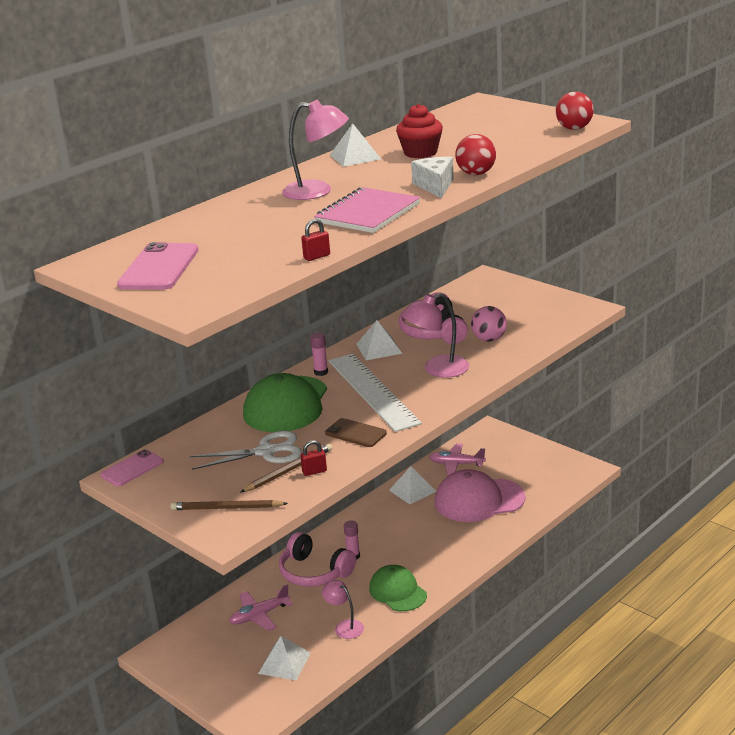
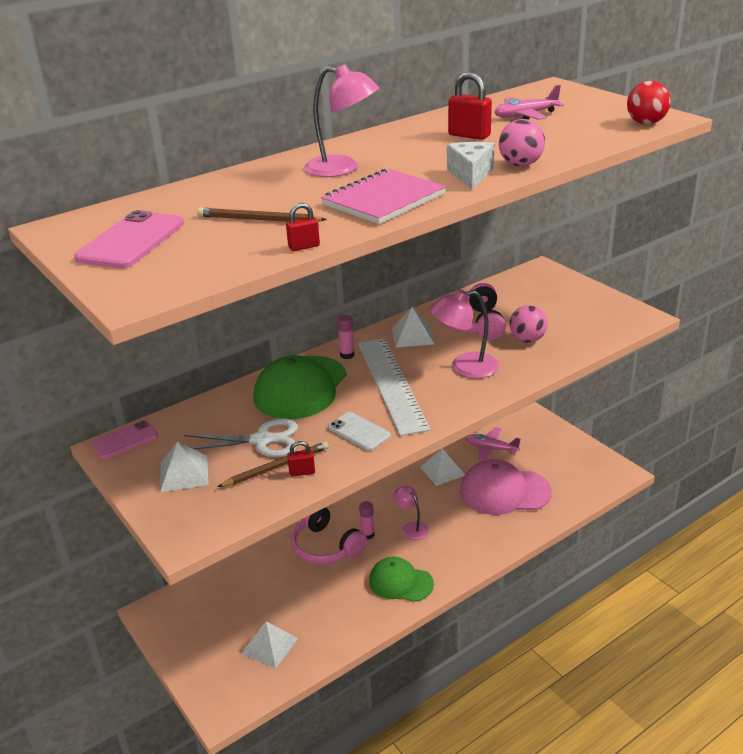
camera: 10 degrees right, 5 degrees up
brown pencil [170,500,288,510] -> brown pencil moved to [197,208,327,222]
pink plane [229,584,293,631] -> pink plane moved to [494,85,564,120]
pink lamp [322,580,364,639] -> pink lamp moved to [393,486,429,540]
brown phone [325,418,387,447] -> white phone [328,412,391,451]
white pyramid [330,123,381,167] -> white pyramid moved to [160,441,209,492]
green cap [369,565,427,611] -> green cap turned 45 degrees counterclockwise [369,557,434,602]
red cupcake [396,104,443,158] -> red padlock [448,72,492,140]
red ball [455,134,496,175] -> pink ball [499,119,545,166]

